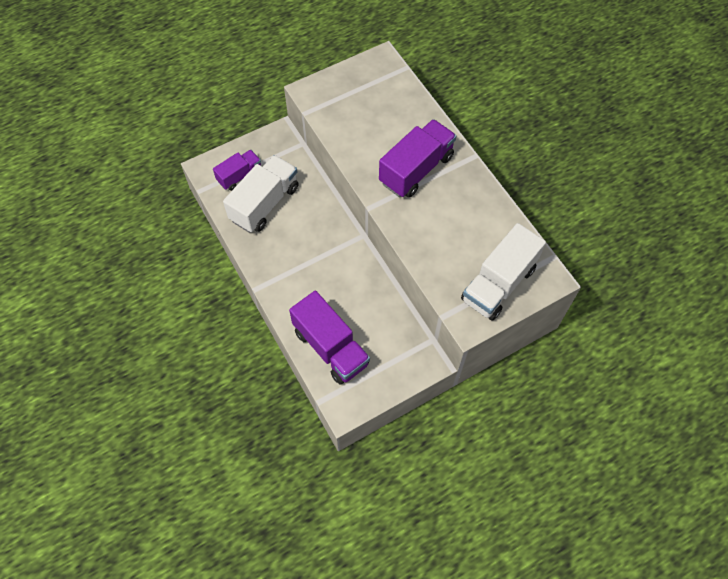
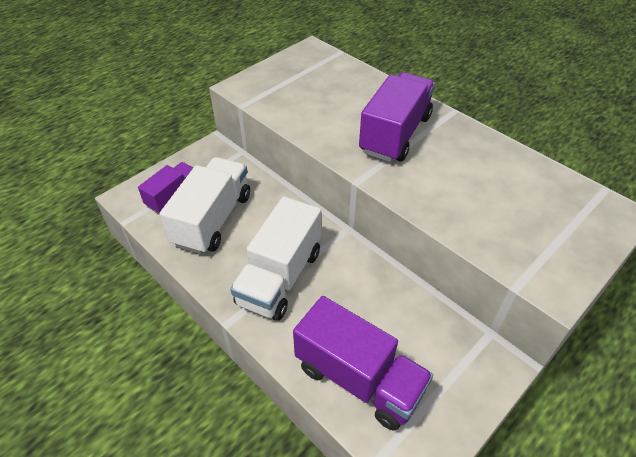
camera: 15 degrees left, 15 degrees down
white truck [461,223,546,321] -> white truck moved to [230,197,321,321]

